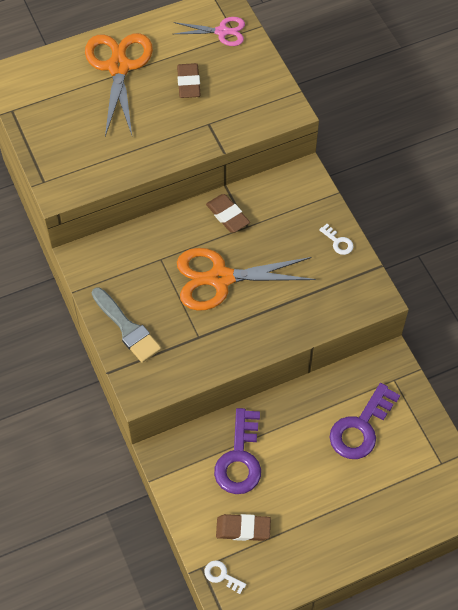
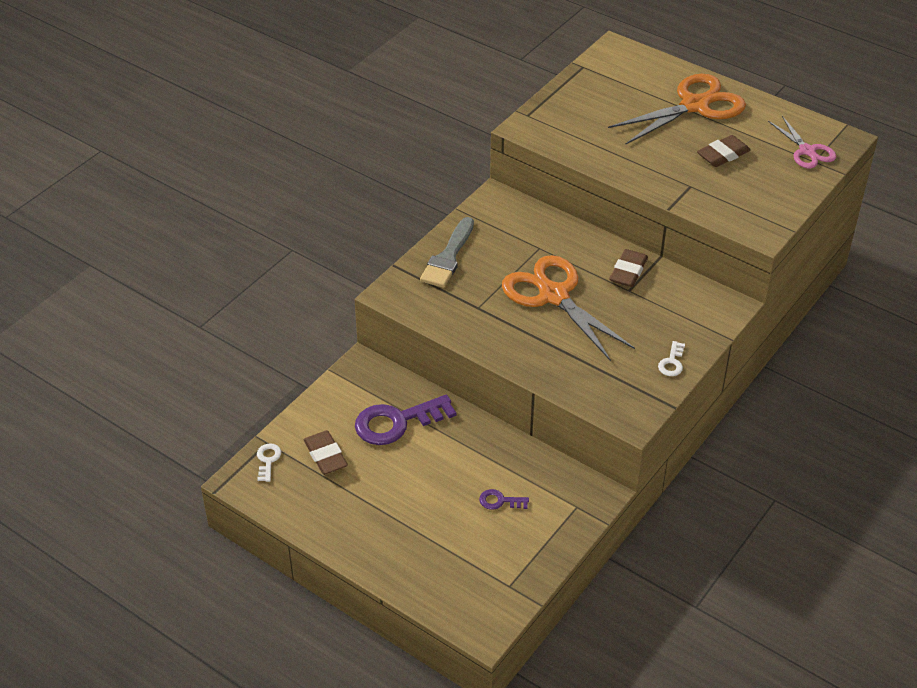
camera: 60 degrees right, 15 degrees down
purple key [330,383,400,459] -> purple key [479,489,529,510], size x0.46

